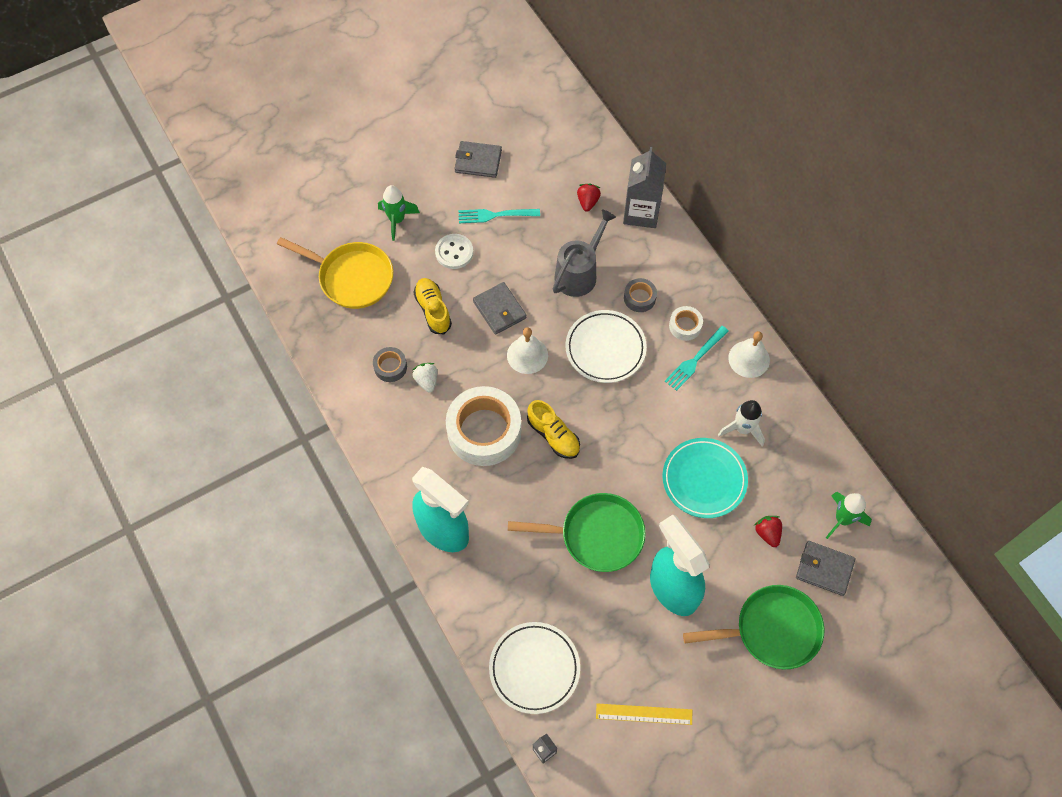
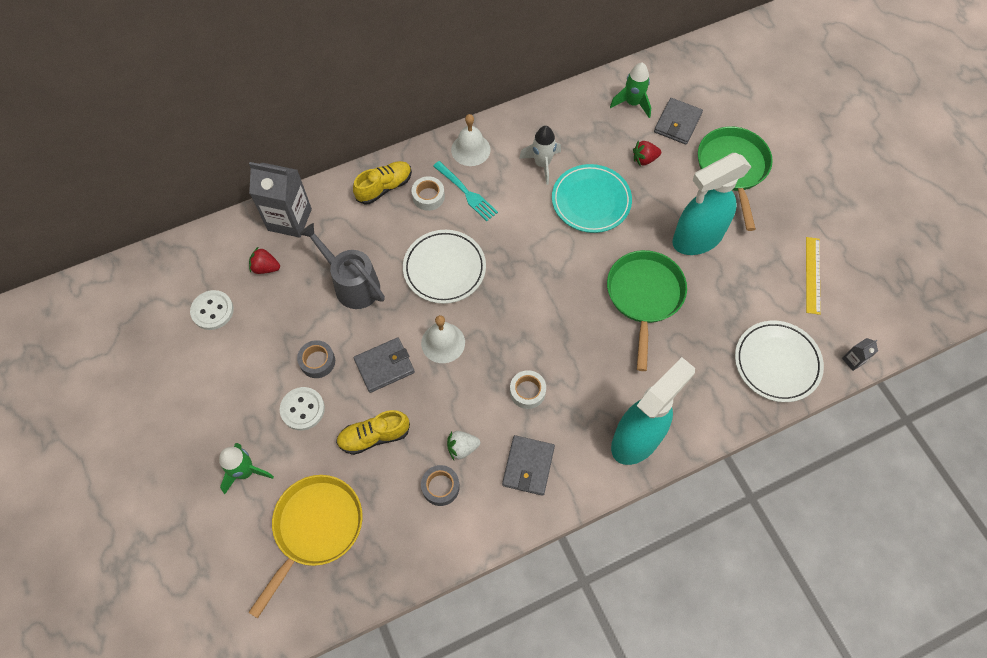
camera: 85 degrees left, 0 degrees up
white tape [446,386,521,466] -> white tape [510,370,546,409], size x0.46
grey wallet [454,141,502,178] -> grey wallet moved to [502,435,555,496]
turquoise fork [459,209,540,223] -> none
yellow shoe [527,400,580,459] -> yellow shoe moved to [353,161,412,204]
grey tape [624,278,657,312] -> grey tape moved to [297,340,335,378]
none -> white button [190,290,234,330]

